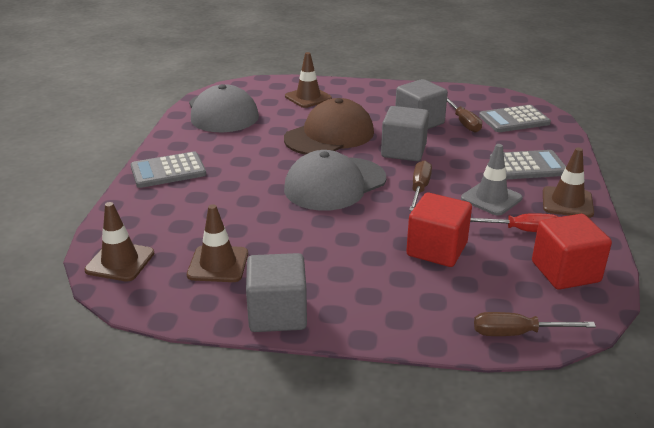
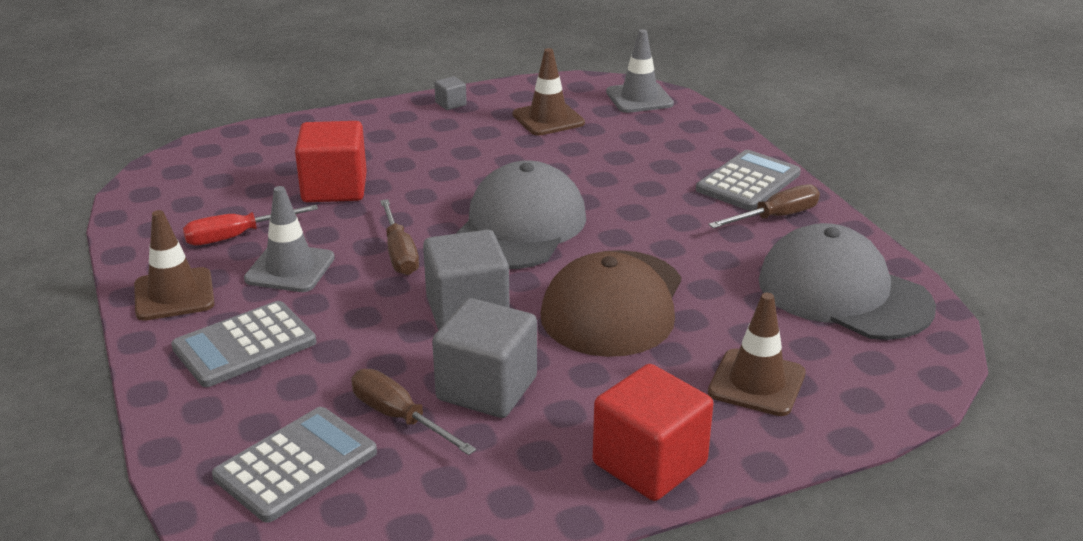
camera: 150 degrees right, 0 degrees up
brown traffic cone [84,202,154,282] -> grey traffic cone [606,29,674,113]
grey cube [246,253,307,332] -> grey cube [434,76,467,110], size x0.45
brown screwdriver [474,312,596,336] -> brown screwdriver moved to [708,184,820,228]
red cube [532,214,612,290] -> red cube moved to [593,364,713,501]

